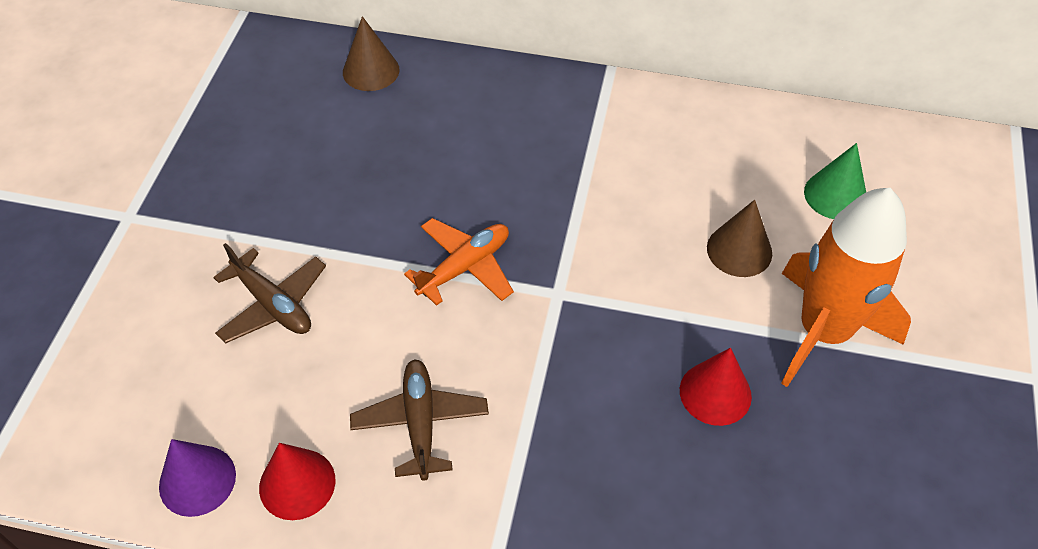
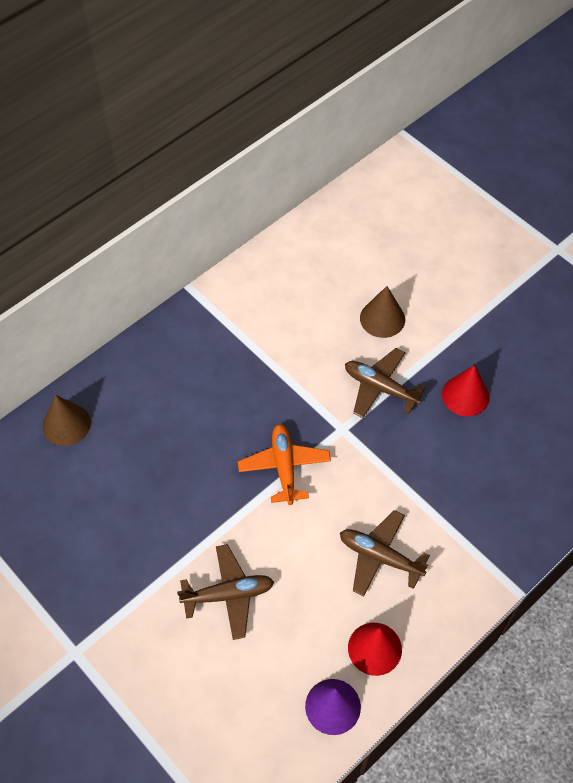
camera: 55 degrees left, 5 degrees up
orange rocket [781,188,911,387] -> none
green cone [804,143,866,219] -> none
none -> brown plane [345,348,426,418]

